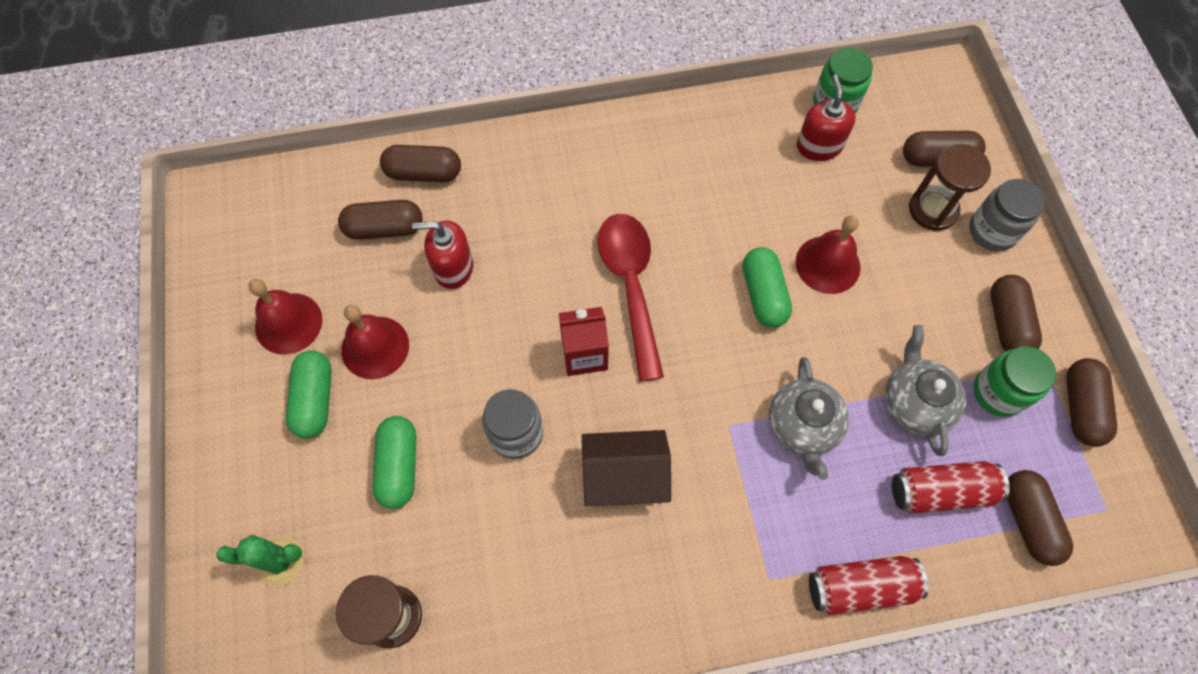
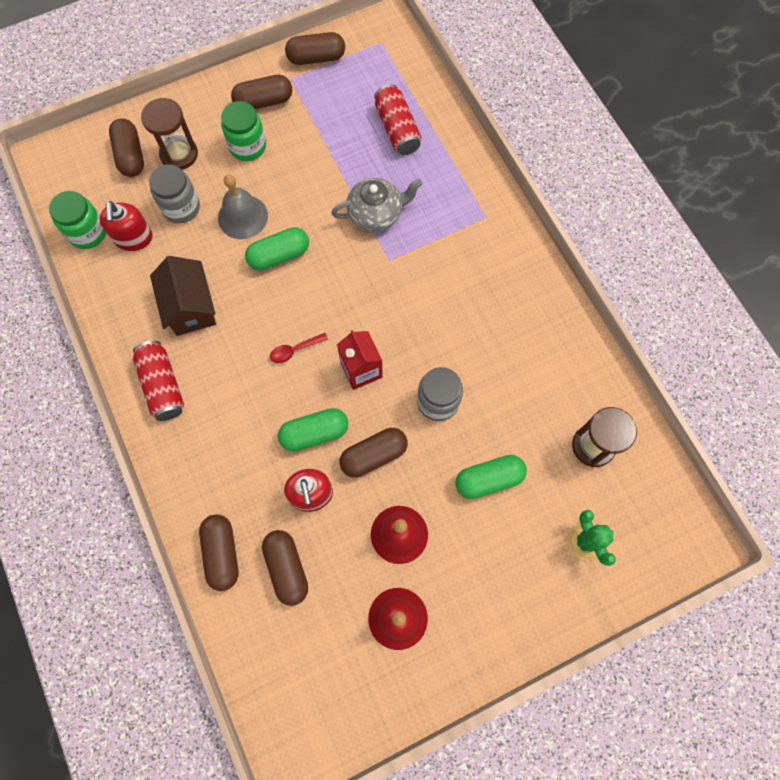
camera: 105 degrees left, 5 degrees up
green capsule [286,350,332,439] -> green capsule moved to [278,408,348,452]
brown house [582,430,671,506] -> brown house moved to [150,256,216,336]
red spoon [597,214,664,382] -> red spoon [270,333,328,363], size x0.42
red bell [795,215,861,294] -> grey bell [218,174,268,239]
red soap dispenser [797,75,856,161] -> red soap dispenser turned 75 degrees counterclockwise [99,201,153,251]
red can [809,556,928,615] -> red can moved to [133,341,184,421]
grey teapot [885,325,966,456] -> none
grey jar [969,179,1045,251] -> grey jar moved to [149,164,200,223]
green jar [974,346,1056,417] -> green jar moved to [221,101,266,161]
brown capsule [1007,470,1073,566] -> brown capsule moved to [340,428,408,478]

